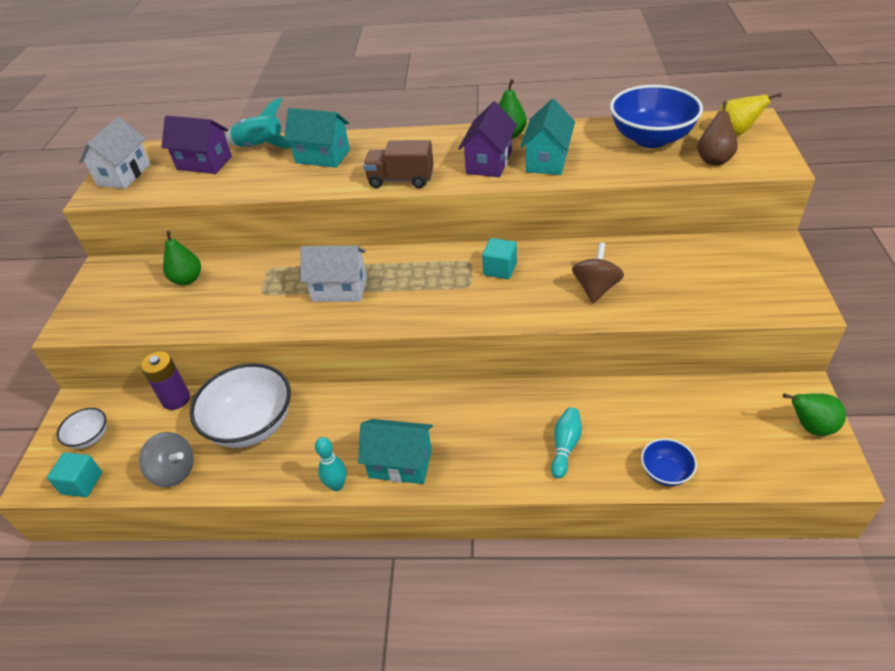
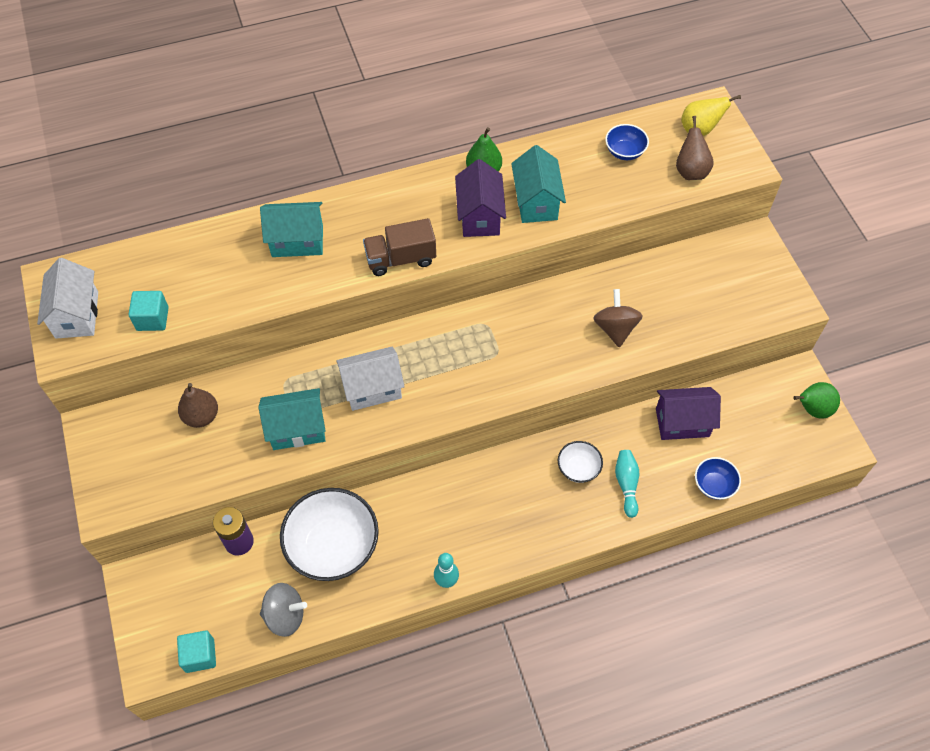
camera: 25 degrees left, 15 degrees up
white bowl [57,408,107,449] -> white bowl moved to [558,441,603,483]
purple house [161,116,232,174] -> purple house moved to [656,387,721,440]
green pear [163,230,201,285] -> brown pear [178,383,218,428]
turquoise rocket [225,97,291,149] -> none
turquoise house [358,419,433,484] -> turquoise house moved to [258,388,326,450]
turquoise cube [482,238,517,279] -> turquoise cube moved to [128,291,169,331]
blue bowl [610,85,703,148] -> blue bowl [605,124,649,160], size x0.49

